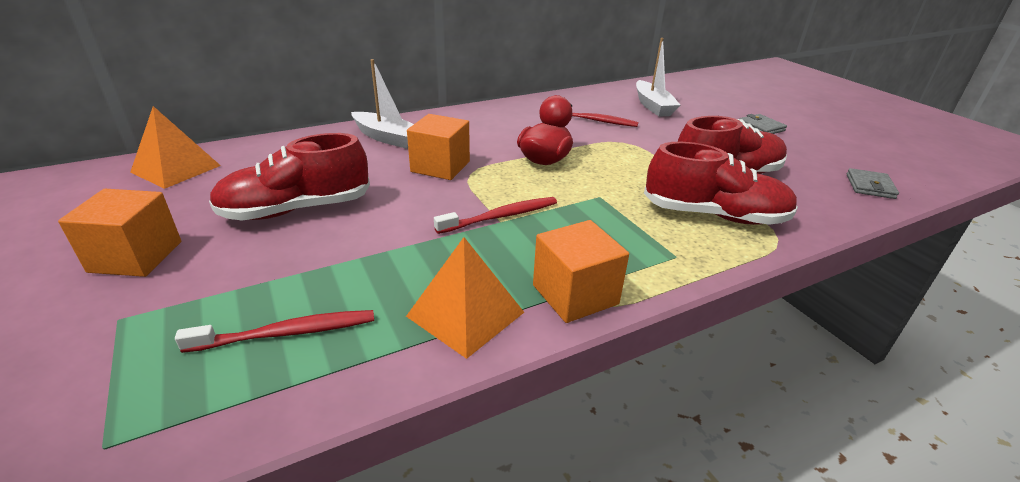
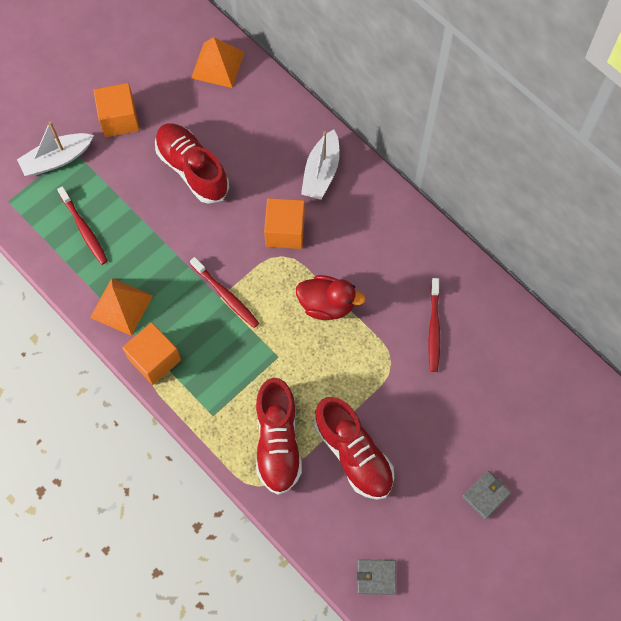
camera: 75 degrees right, 35 degrees up
white boat [636,38,680,117] -> white boat moved to [17,121,94,176]

